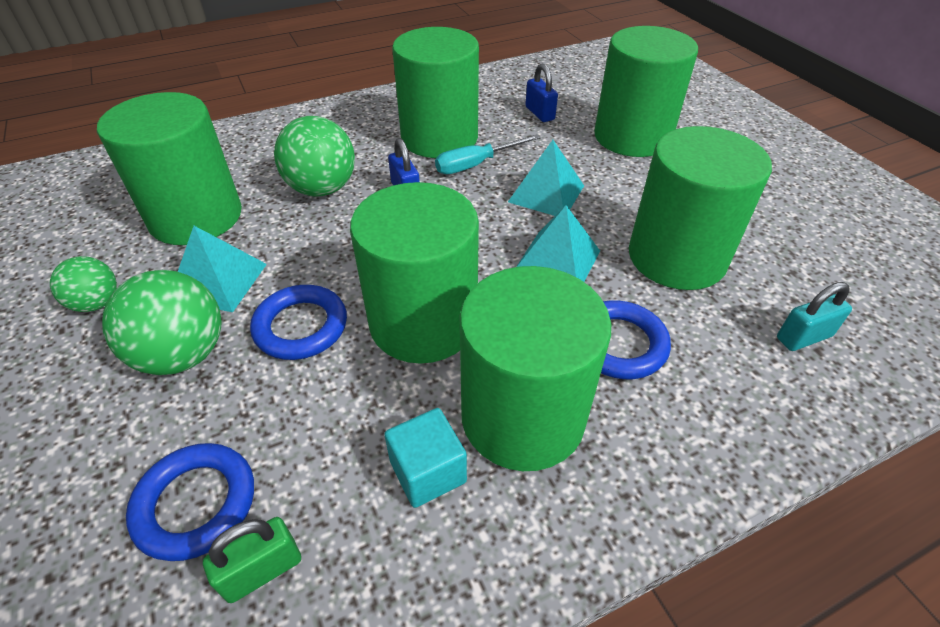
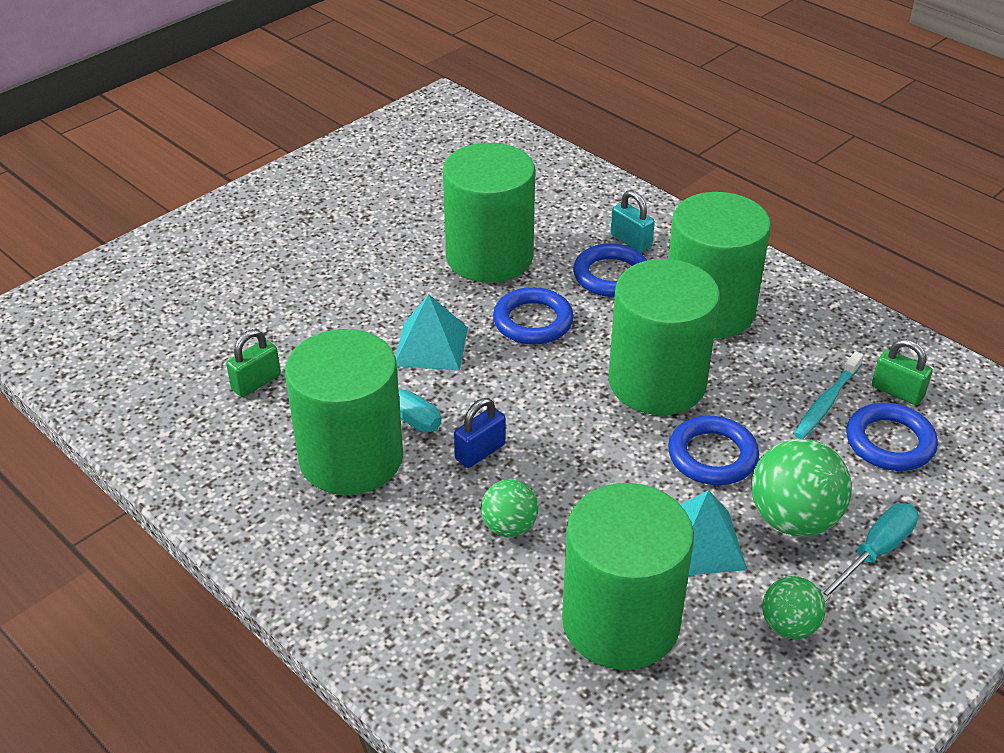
camera: 110 degrees left, 5 degrees down
green ball [274,116,355,196] -> green ball [481,479,538,537], size x0.59
turquoise cube [384,408,467,508] -> none
turquoise pyramid [516,205,600,282] -> blue ring [493,287,574,345]
blue padlock [525,63,558,122] -> green padlock [226,329,281,397]
green cylinder [594,26,698,157] -> none
turquoise padlock [777,282,852,351] -> turquoise padlock moved to [610,190,655,252]
none -> turquoise toothbrush [794,351,863,439]
none -> turquoise screwdriver [821,503,918,602]

